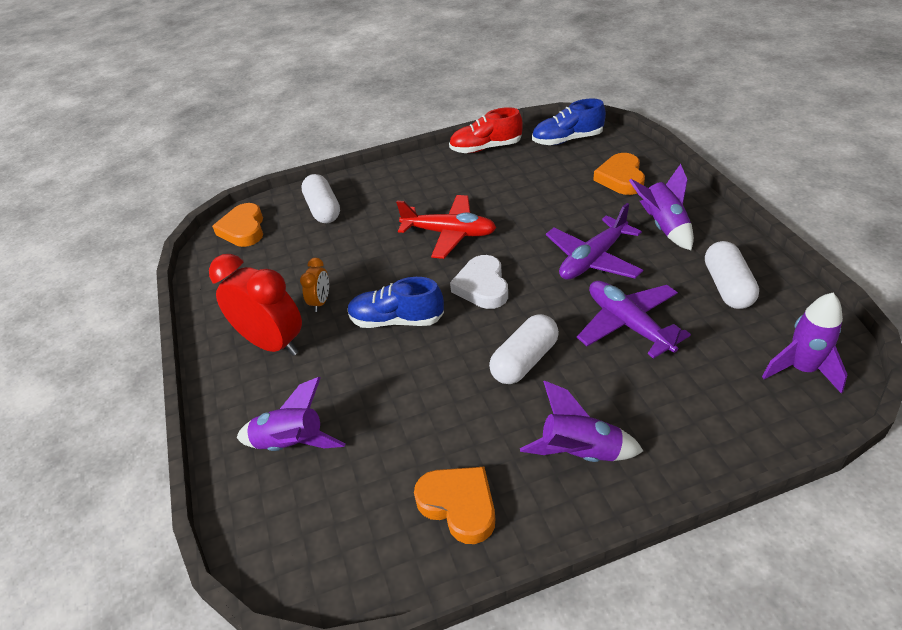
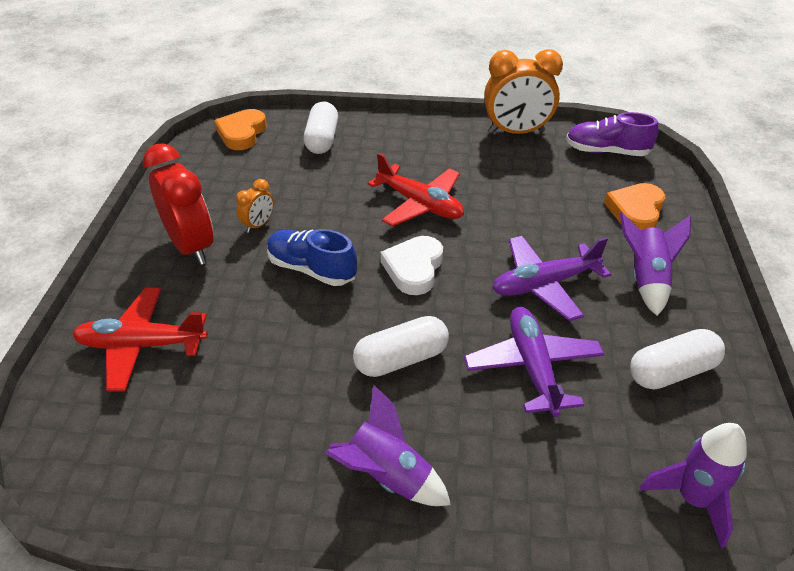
camera: 20 degrees right, 0 degrees up
purple rocket [237,377,346,451] -> red plane [72,288,208,391]
orange heart [414,467,495,544] -> none
red shoe [449,107,523,153] -> orange clock [484,49,563,134]
blue shoe [532,98,606,145] -> purple shoe [566,112,659,156]
white capsule [705,241,759,309] -> white capsule turned 45 degrees clockwise [630,329,725,390]

